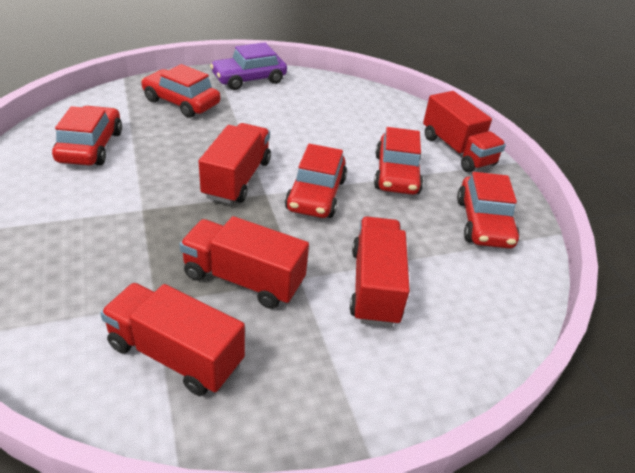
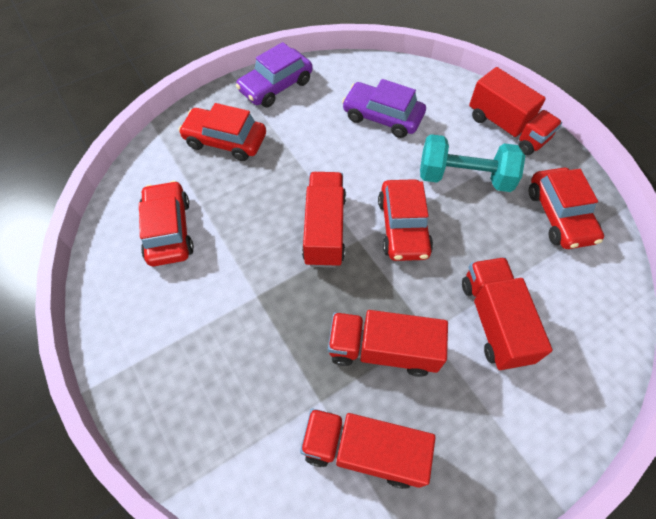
camera: 10 degrees left, 20 degrees up
red car [374,127,423,195] -> turquoise dumbbell [420,134,525,192]
none -> purple car [342,79,426,138]

